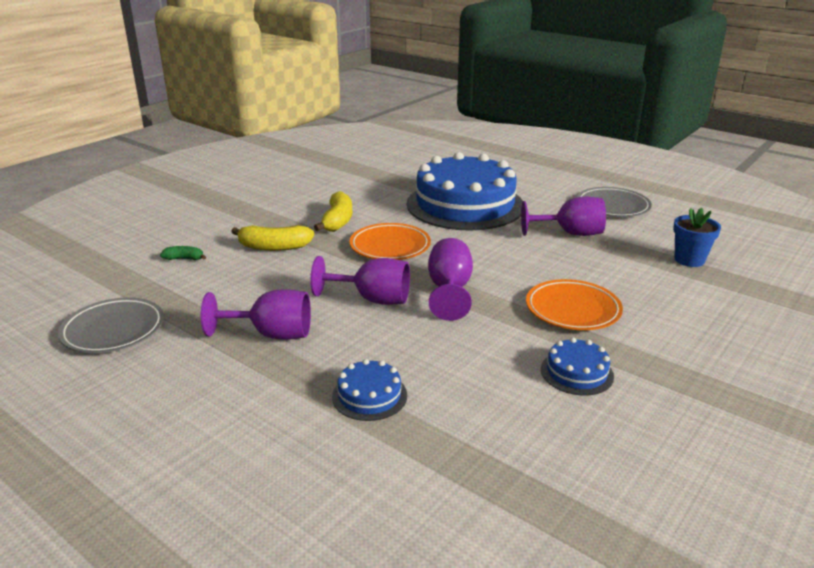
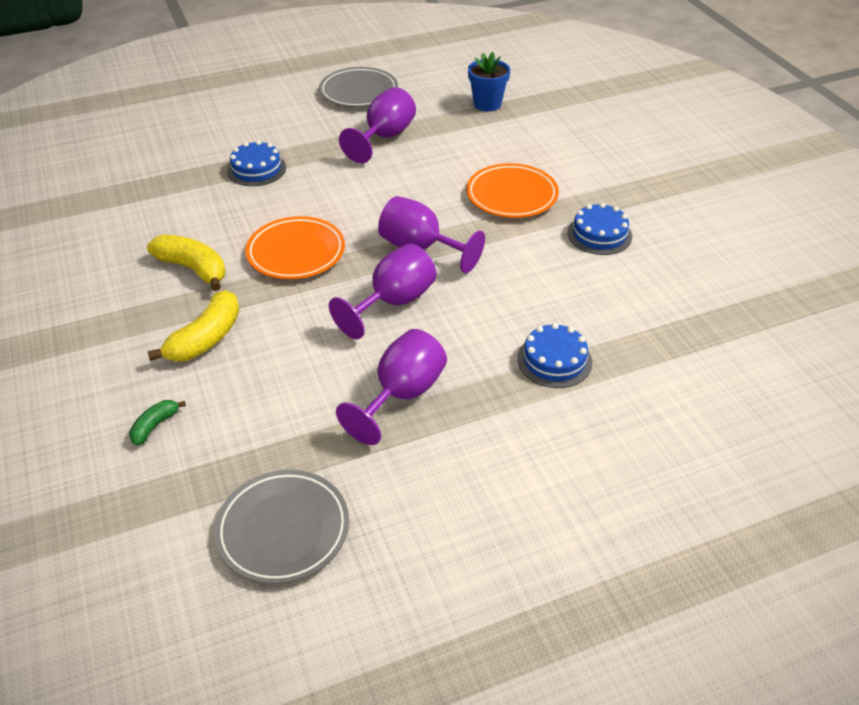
camera: 60 degrees left, 15 degrees up
blue cake [407,152,523,231] -> blue cake [227,140,286,186], size x0.41

